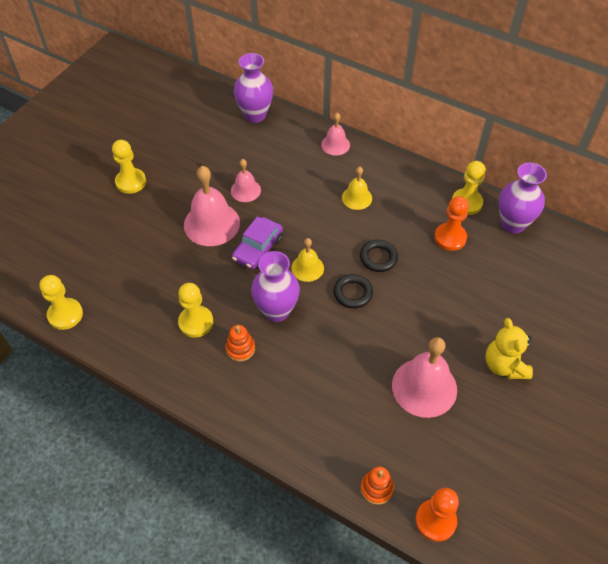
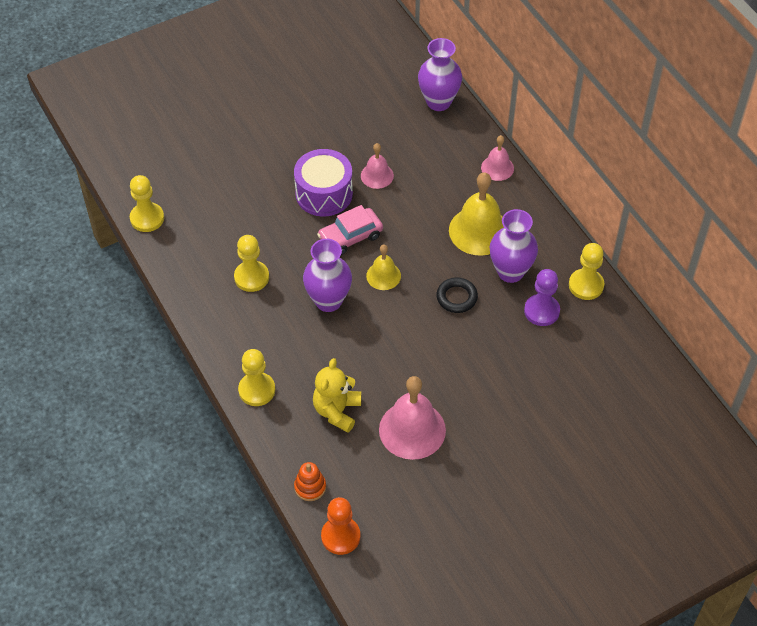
camera: 30 degrees right, 0 degrees up
yellow pawn [112,140,146,194] -> yellow pawn moved to [238,349,275,406]
pink bell [184,166,240,246] -> purple drum [294,149,353,217]
orange stacking toy [226,325,255,362] -> none
purple car [232,217,283,269] -> pink car [317,205,383,255]
black ring [333,274,373,309] -> none
yellow bell [342,167,372,210] -> yellow bell [449,172,504,256], size x1.79
orange pawn [434,196,469,251] -> purple pawn [524,269,560,326]
yellow teddy bear [485,318,533,379] -> yellow teddy bear moved to [313,358,361,432]
purple vase [499,163,547,234] -> purple vase moved to [490,209,538,283]

